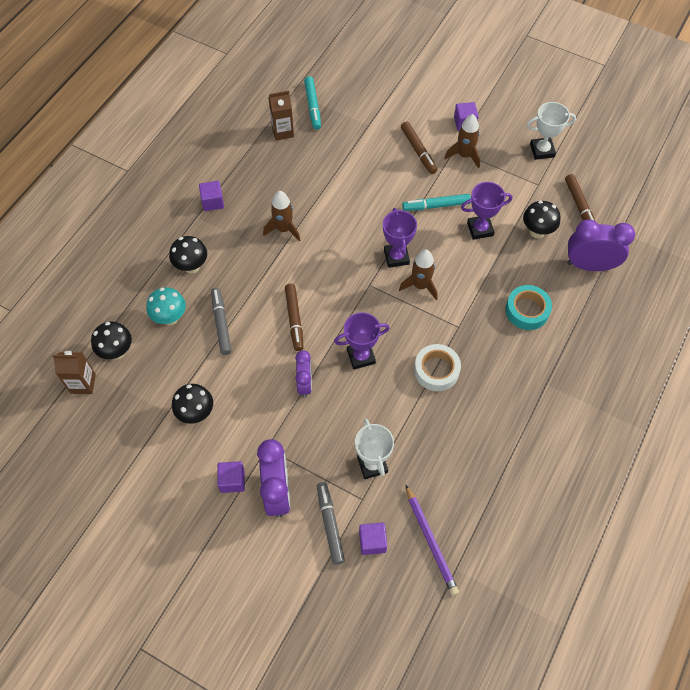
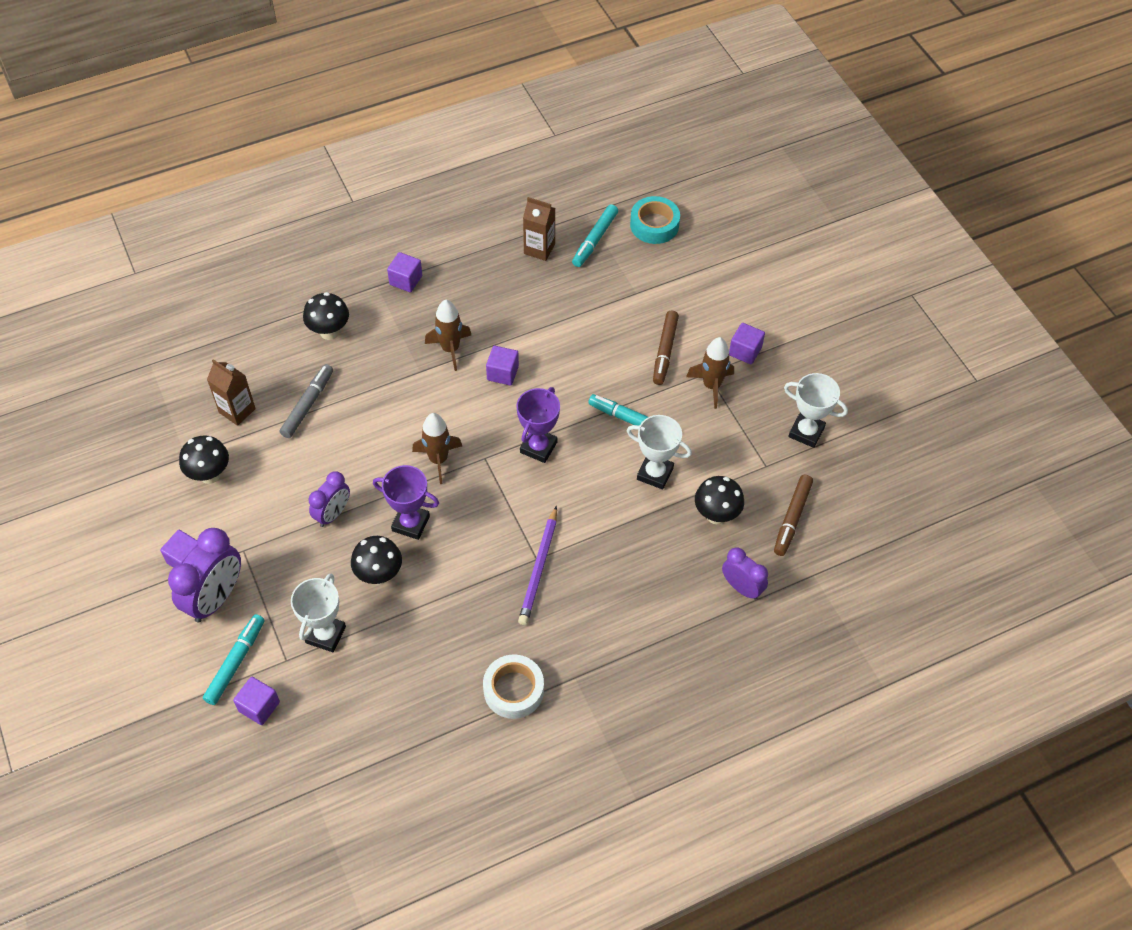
camera: 35 degrees right, 5 degrees down
brown carton [52,351,96,394] -> brown carton moved to [207,359,256,426]
black mushroom [91,322,132,359] -> black mushroom moved to [351,536,402,585]
turquoise mushroom [146,287,186,325] -> none
brown marker [285,283,304,351] -> none
grey marker [317,482,345,565] -> turquoise marker [203,614,265,705]
brown rocket [399,249,438,300] -> brown rocket moved to [412,413,462,484]
purple pencil [405,484,459,595] -> purple pencil moved to [518,506,557,625]
white tape [414,344,461,391] -> white tape moved to [483,655,544,719]
purple trophy [461,182,512,240] -> white trophy [627,415,692,489]
turquoise tape [505,285,552,330] -> turquoise tape moved to [630,196,680,244]
purple clock [567,220,635,271] -> purple clock [722,547,768,600], size x0.62
none -> purple cube [486,346,519,386]

